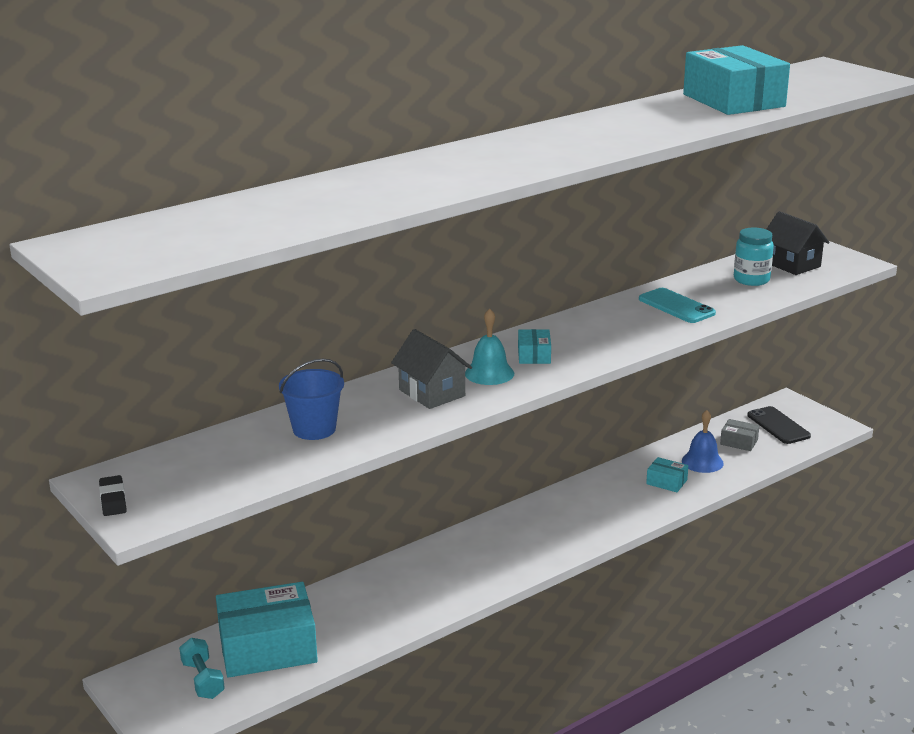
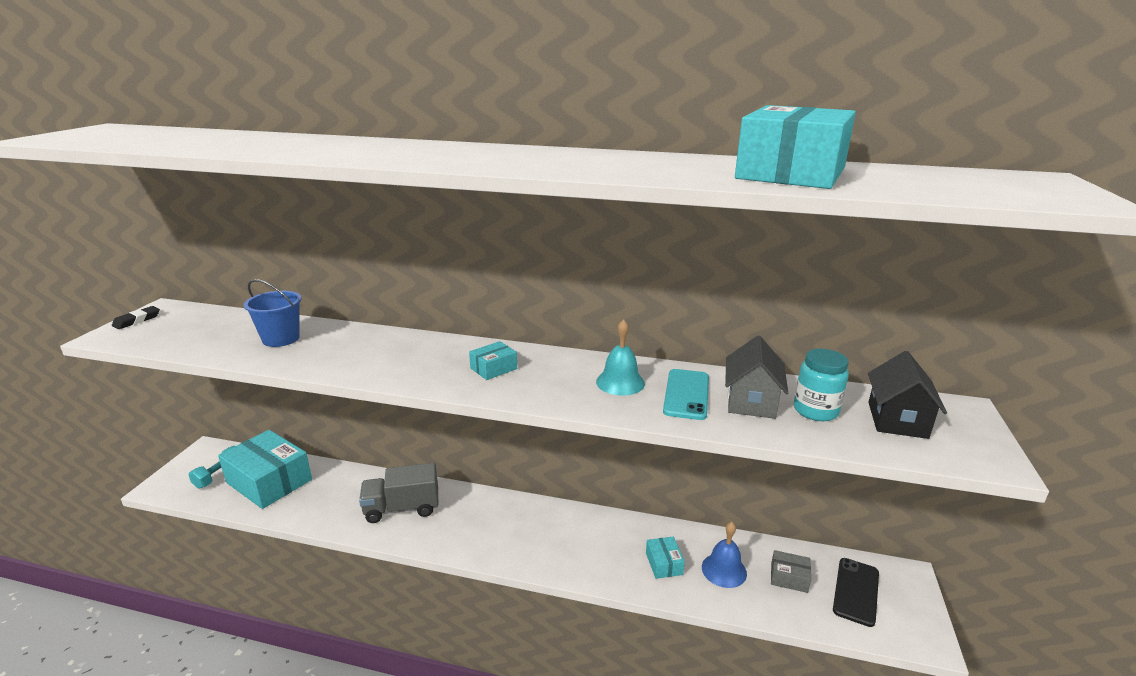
camera: 50 degrees right, 0 degrees up
grey house [391,329,472,409] -> grey house moved to [725,336,788,419]
turquoise bell [465,309,514,385] -> turquoise bell moved to [596,319,645,396]
grey box [720,419,759,451] -> grey box turned 60 degrees counterclockwise [771,550,811,593]
none -> grey truck [359,463,438,523]

